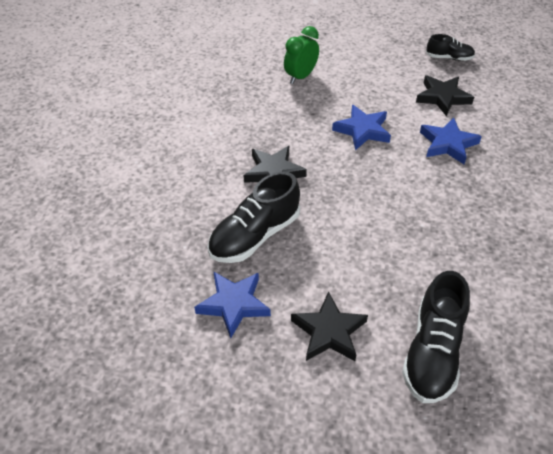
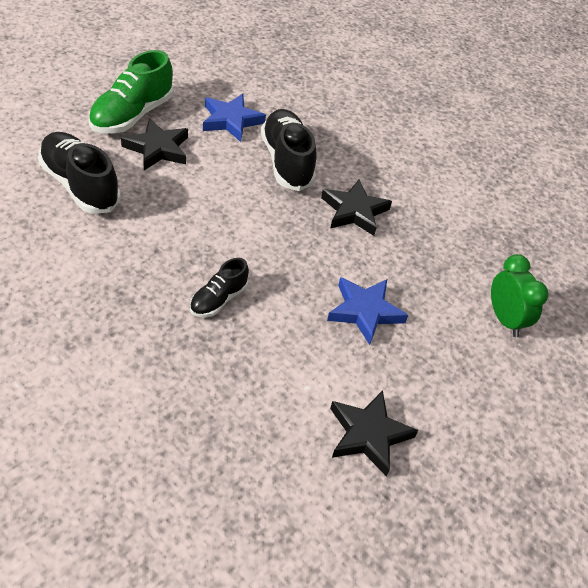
camera: 115 degrees right, 0 degrees up
blue star [420,117,482,164] -> none
black shoe [426,34,475,61] -> black shoe moved to [190,258,249,317]
none -> green shoe [89,50,174,133]

